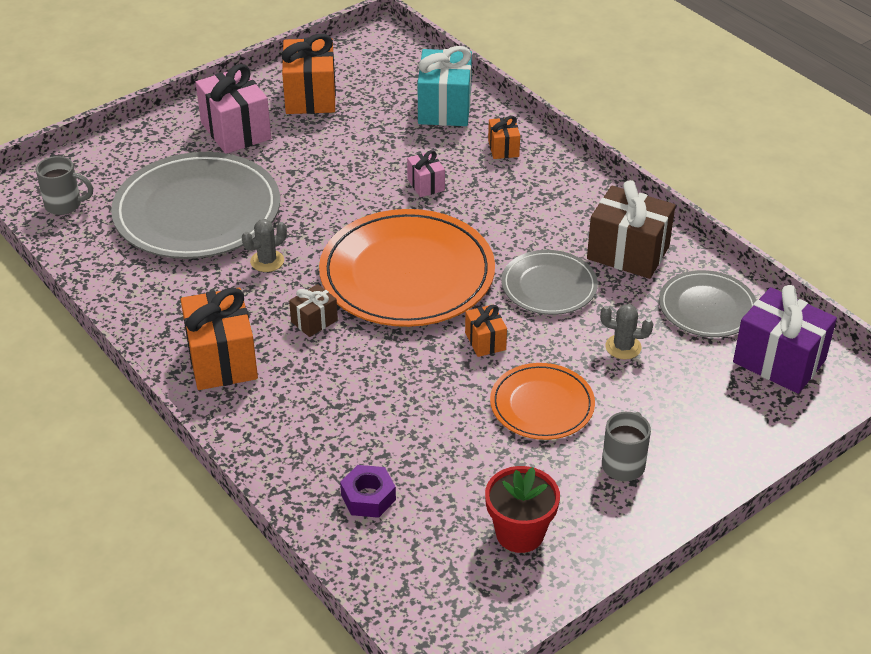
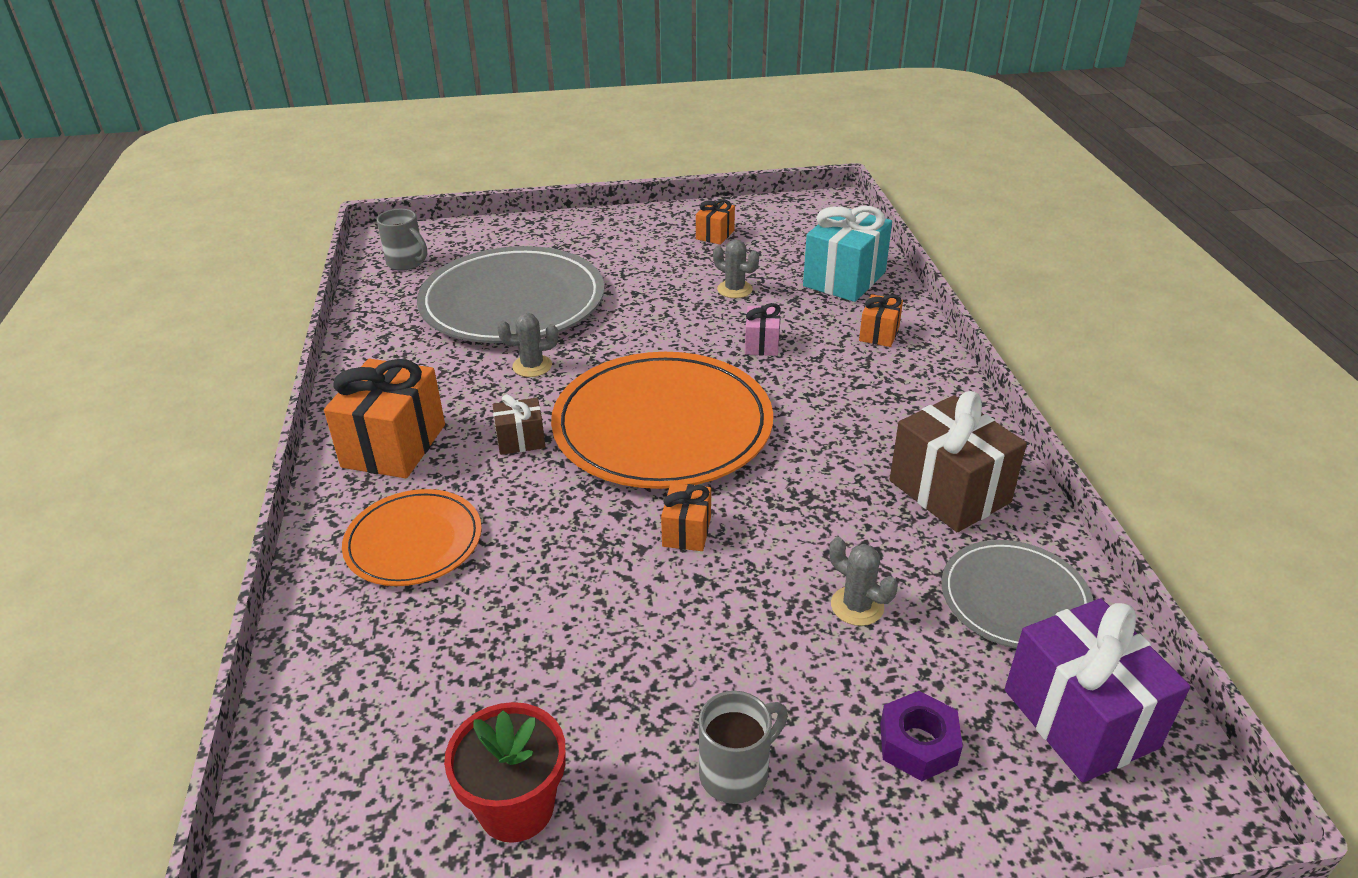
camera: 30 degrees right, 5 degrees down
pink gift [196,64,271,154] -> none
orange gift [282,34,336,114] -> orange gift [696,199,735,245], size x0.51
purple nut [340,465,396,518] -> purple nut moved to [880,691,963,781]
orange plate [490,363,595,440] -> orange plate moved to [342,489,482,586]
grey plate [501,250,598,315] -> none
none -> grey cactus [713,239,759,298]

